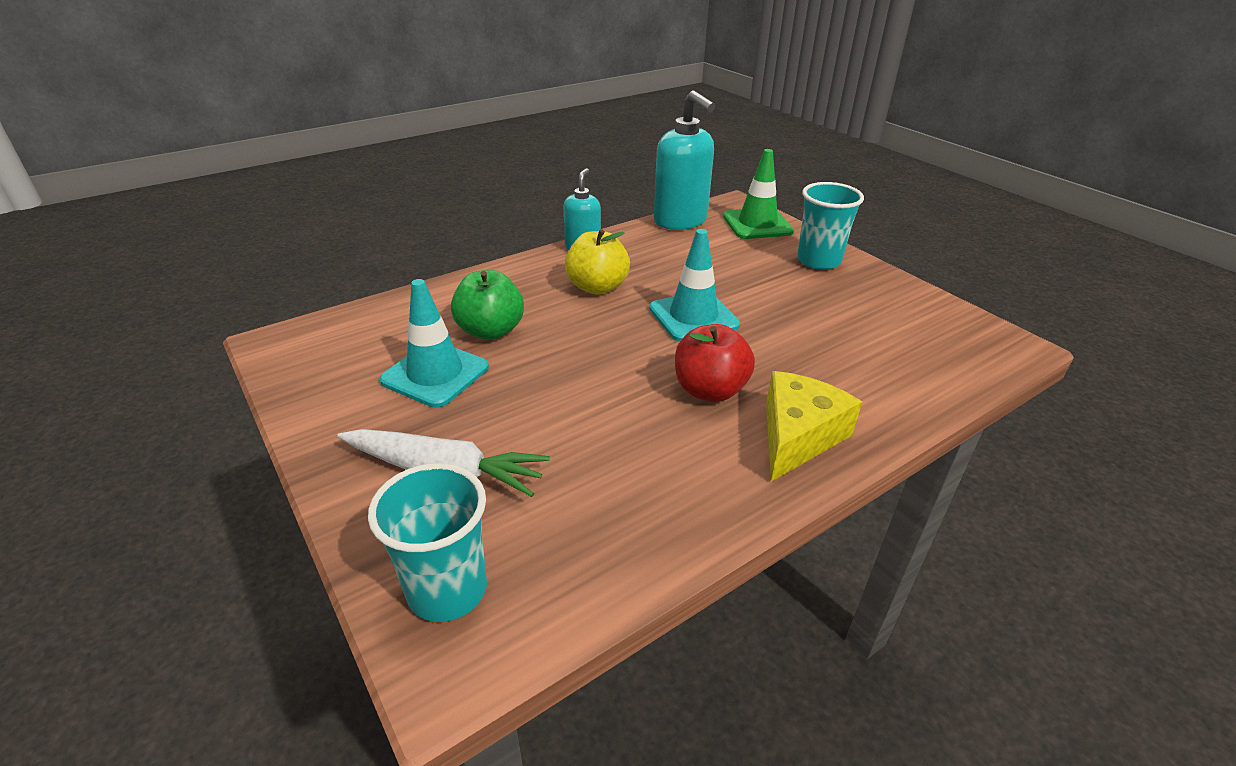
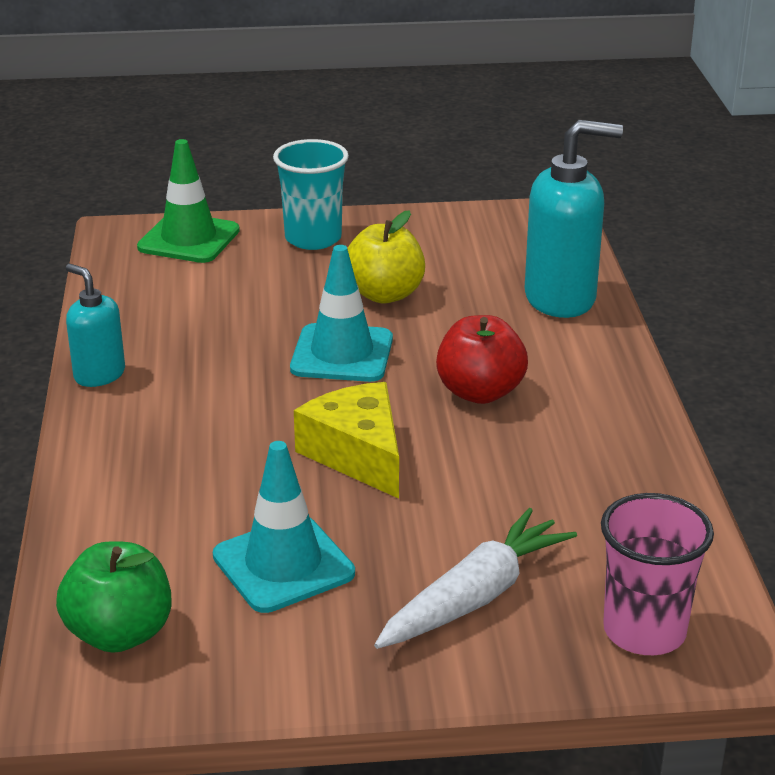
camera: 60 degrees left, 5 degrees down
turquoise cup [368,463,487,622] -> pink cup [601,493,714,655]
green apple [451,270,524,340] -> green apple moved to [56,541,172,653]
yellow apple [565,229,630,295] -> yellow apple moved to [347,210,425,303]
turquoise soap dispenser [654,90,715,230] -> turquoise soap dispenser moved to [525,120,623,318]
yellow cheese [766,371,862,482] -> yellow cheese moved to [294,382,399,499]

